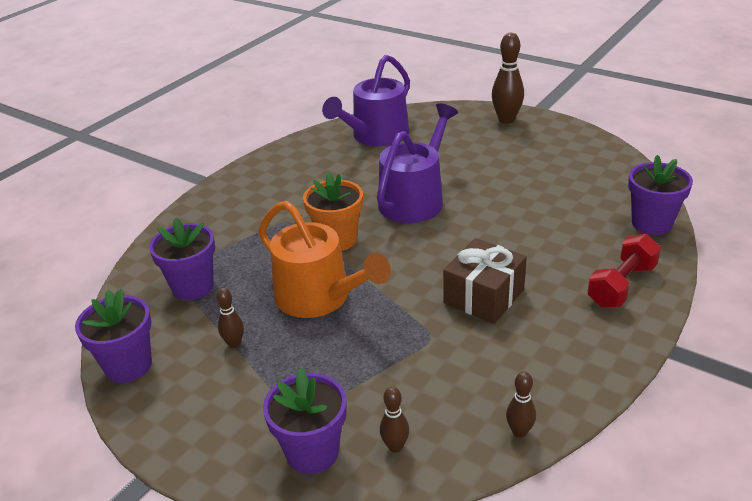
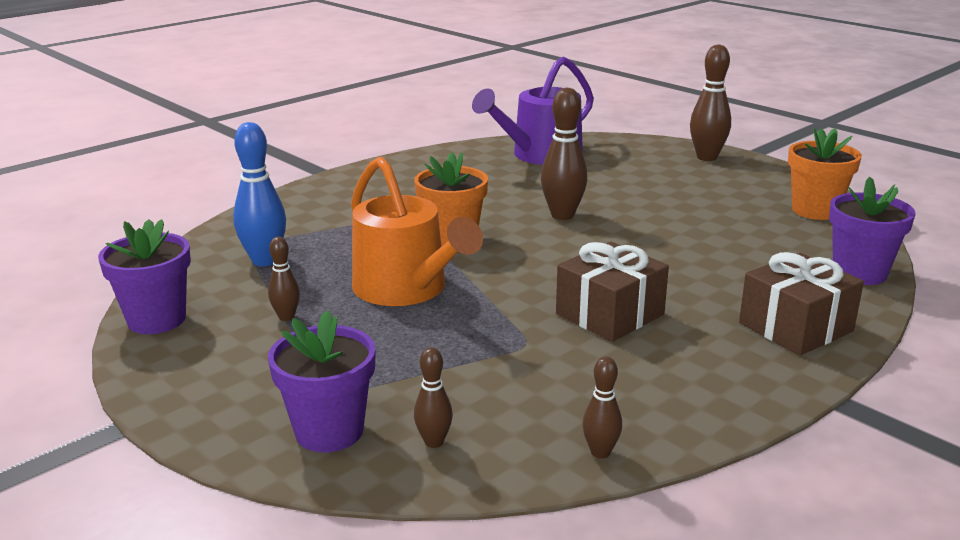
camera: 10 degrees right, 10 degrees down
purple flower pot [149,218,215,300] -> blue bowling pin [233,122,286,266]
purple watering can [377,103,458,223] -> brown bowling pin [541,88,587,220]
red dumbbell [587,234,661,307] -> brown gift [739,252,864,356]
none -> orange flower pot [788,128,862,220]

